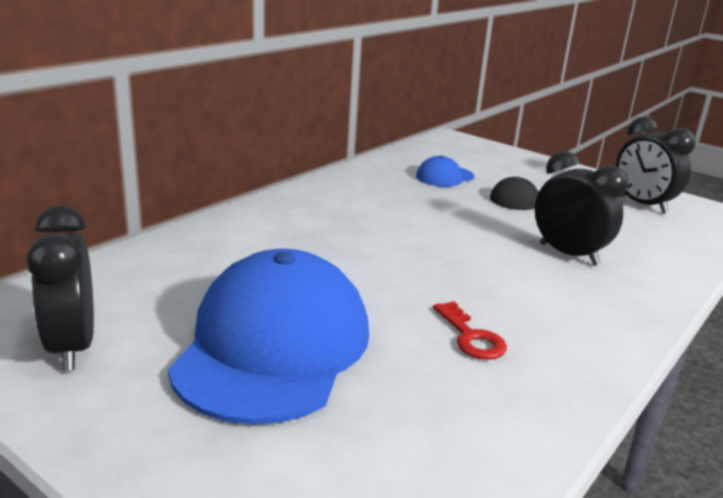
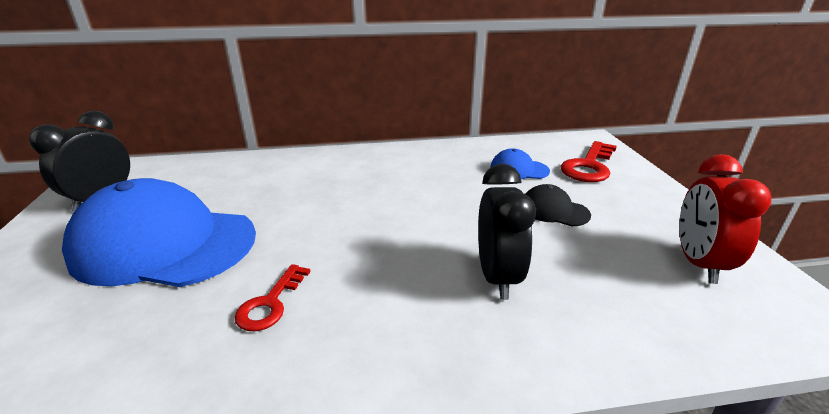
camera: 45 degrees right, 5 degrees up
blue cap [168,249,369,425] -> blue cap turned 135 degrees counterclockwise [62,178,256,287]
black clock [616,117,696,214] -> red clock [679,154,771,284]
none -> red key [560,141,617,182]

